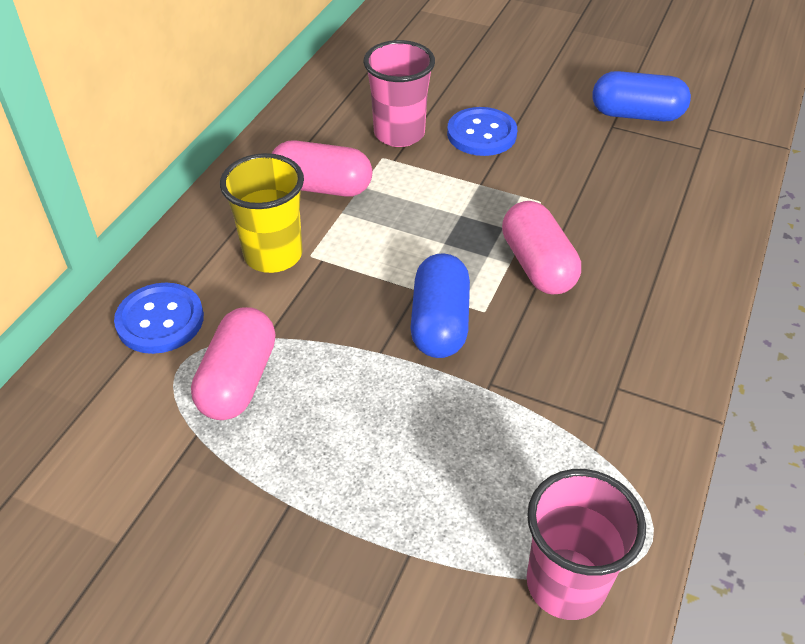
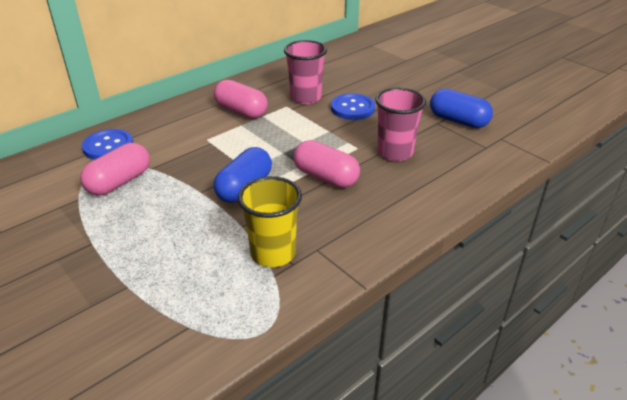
camera: 25 degrees right, 10 degrees down
yellow cup [220,153,304,273] -> yellow cup moved to [238,176,302,267]
pink capsule [502,201,581,294] -> pink capsule turned 60 degrees counterclockwise [293,140,360,188]
pink cup [527,469,646,620] -> pink cup moved to [375,88,426,161]

